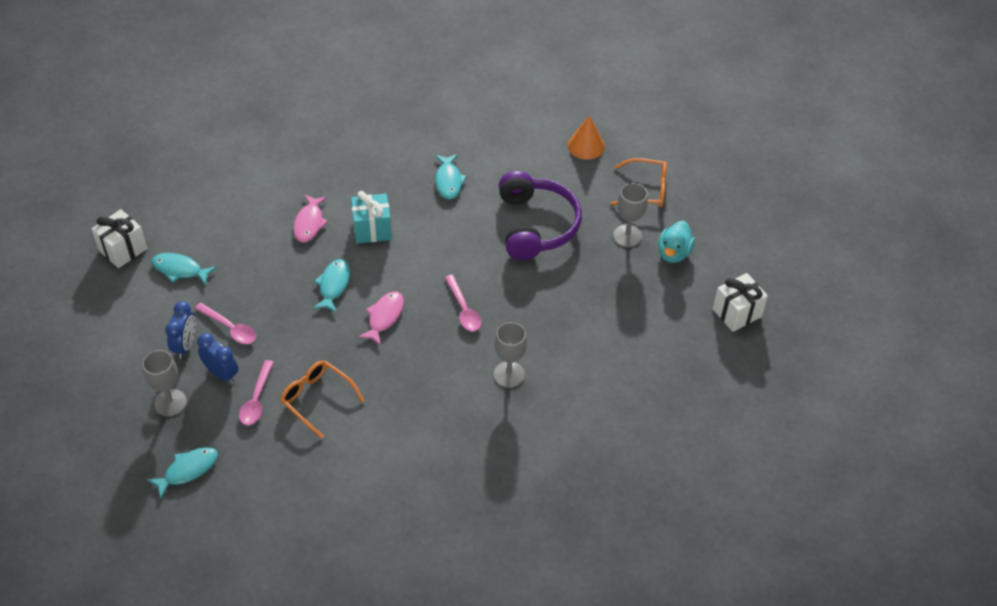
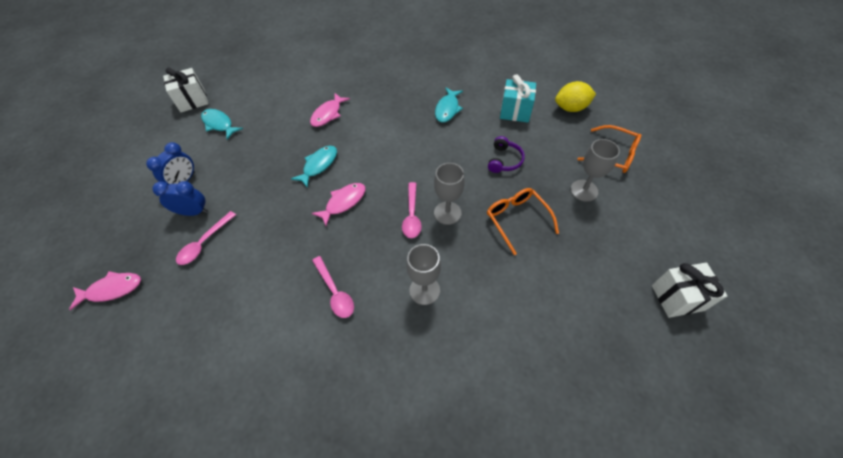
camera: 25 degrees right, 5 degrees up
grey goblet [142,350,187,416] -> grey goblet moved to [434,163,465,225]
turquoise fish [147,447,218,499] -> pink fish [69,271,141,310]
pink spoon [195,303,256,344] -> pink spoon moved to [312,256,354,318]
blue clock [197,333,238,383] -> blue clock turned 60 degrees counterclockwise [152,181,208,216]
orange glasses [280,360,365,439] -> orange glasses moved to [487,188,559,255]
turquoise gift [351,191,392,244] -> turquoise gift moved to [500,74,536,122]
purple headphones [499,171,582,260] -> purple headphones [488,136,525,173], size x0.47
orange cone [568,115,605,160] -> yellow lemon [555,81,596,112]
turquoise duck [658,221,695,263] -> none

